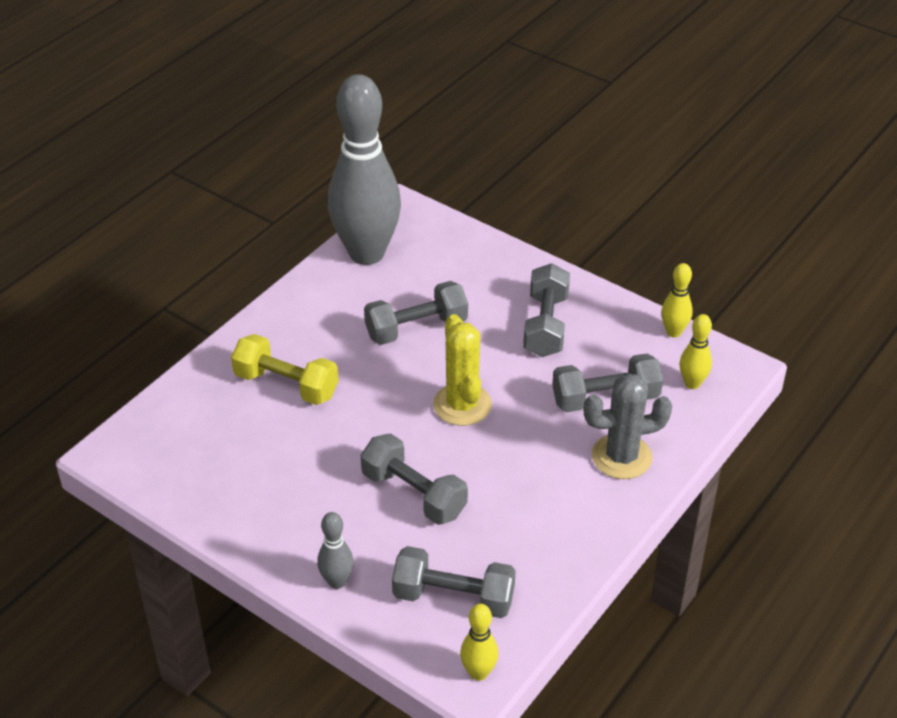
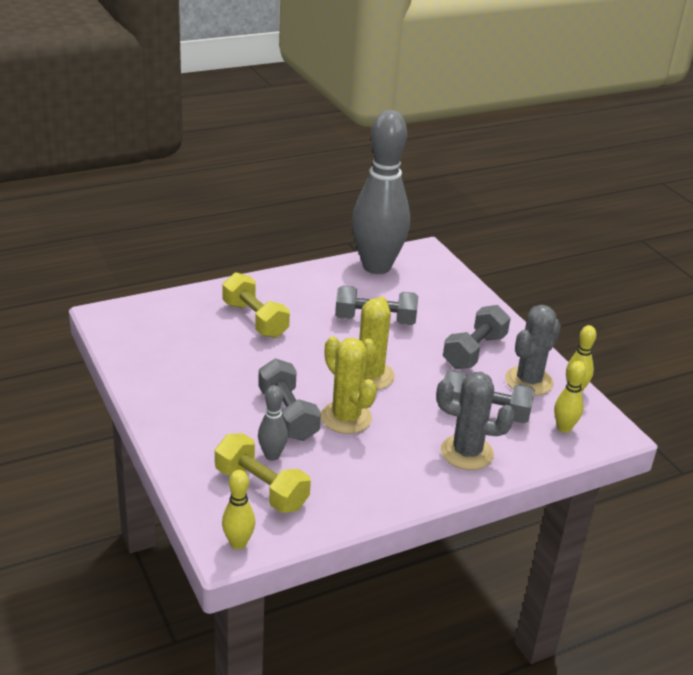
camera: 25 degrees right, 10 degrees down
grey bowling pin [317,512,354,589] -> grey bowling pin moved to [258,385,288,461]
grey dumbbell [392,546,516,618] -> yellow dumbbell [215,433,311,513]
none -> yellow cactus [321,336,377,434]
none -> grey cactus [505,305,561,396]

